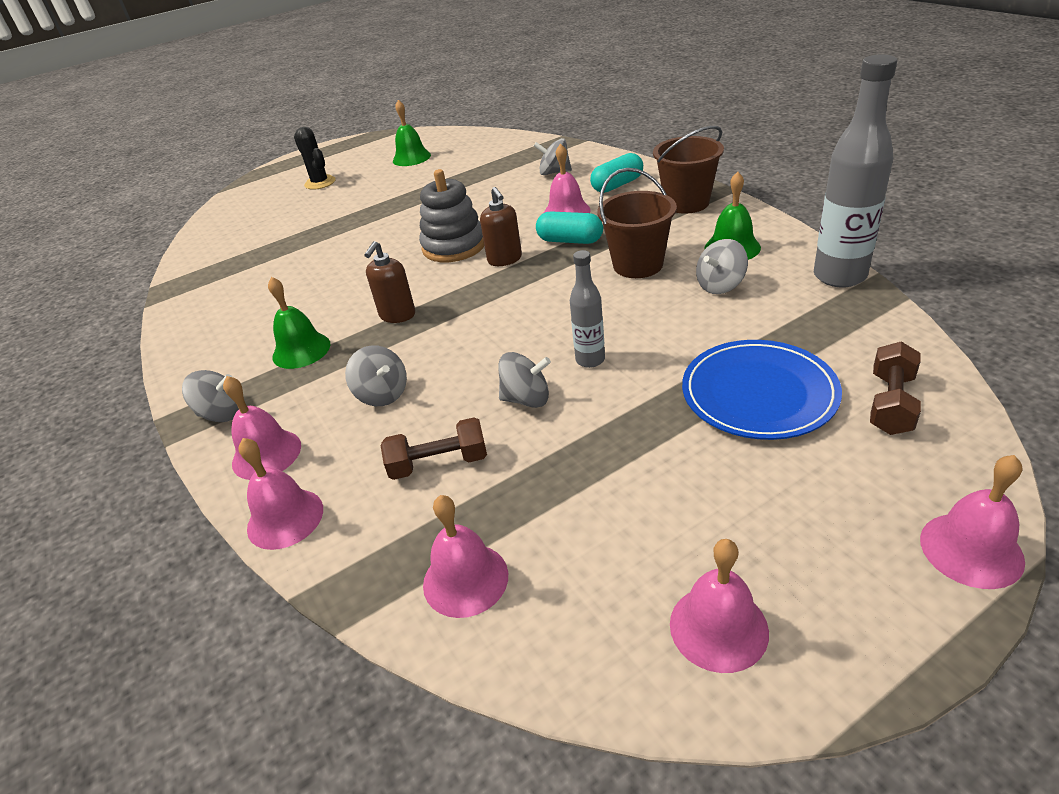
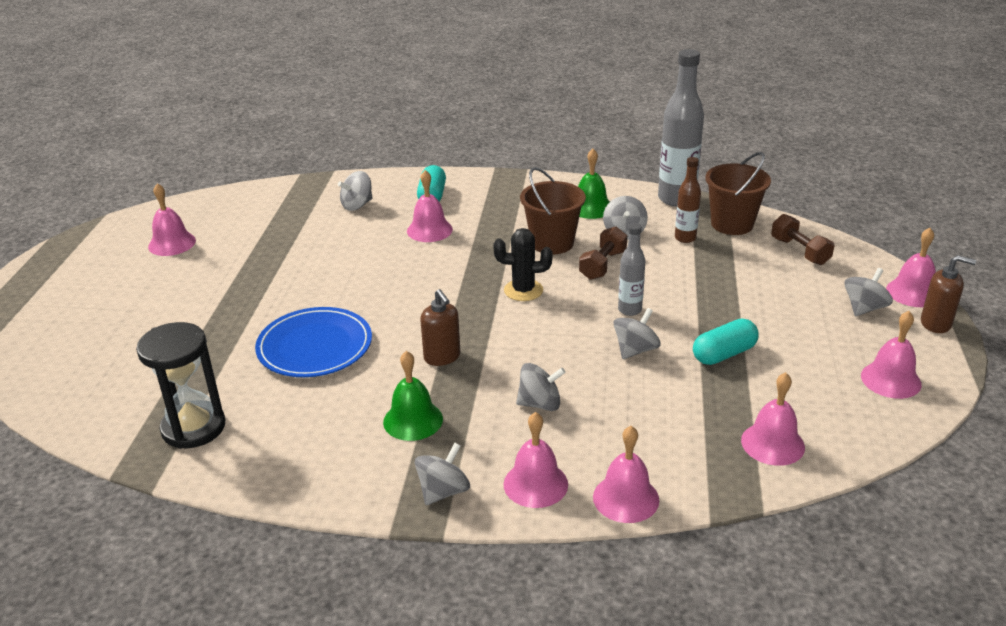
camera: 55 degrees left, 5 degrees down
black cactus [294,127,335,190] -> black cactus moved to [493,228,553,301]
brown dumbbell [380,417,487,480] -> brown dumbbell moved to [579,227,627,280]
green bell [393,100,431,166] -> pink bell [148,183,196,256]
grey stacking toy [419,169,484,262] -> none
brown soap dispenser [480,187,522,266] -> brown soap dispenser moved to [921,255,976,333]
turquoise capsule [536,211,603,244] -> turquoise capsule moved to [693,319,759,365]
brown bucket [653,126,724,214] -> brown bucket moved to [705,152,771,235]
blue plate [682,340,842,440] -> blue plate moved to [255,307,372,377]
none -> black hourglass [136,322,225,449]
none -> brown bottle [675,157,701,243]
none -> grey spinning top [845,268,893,316]

